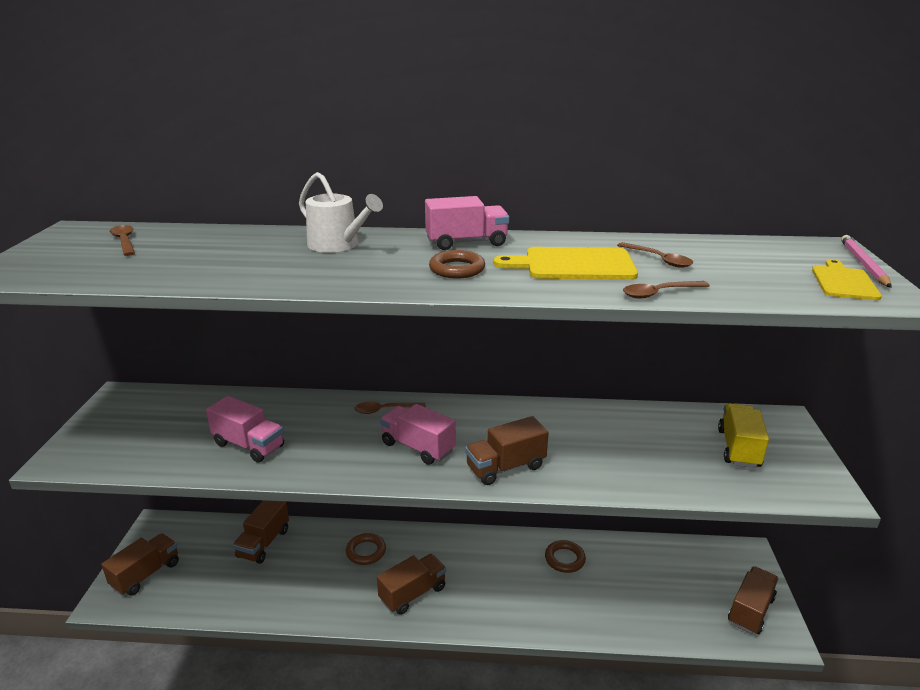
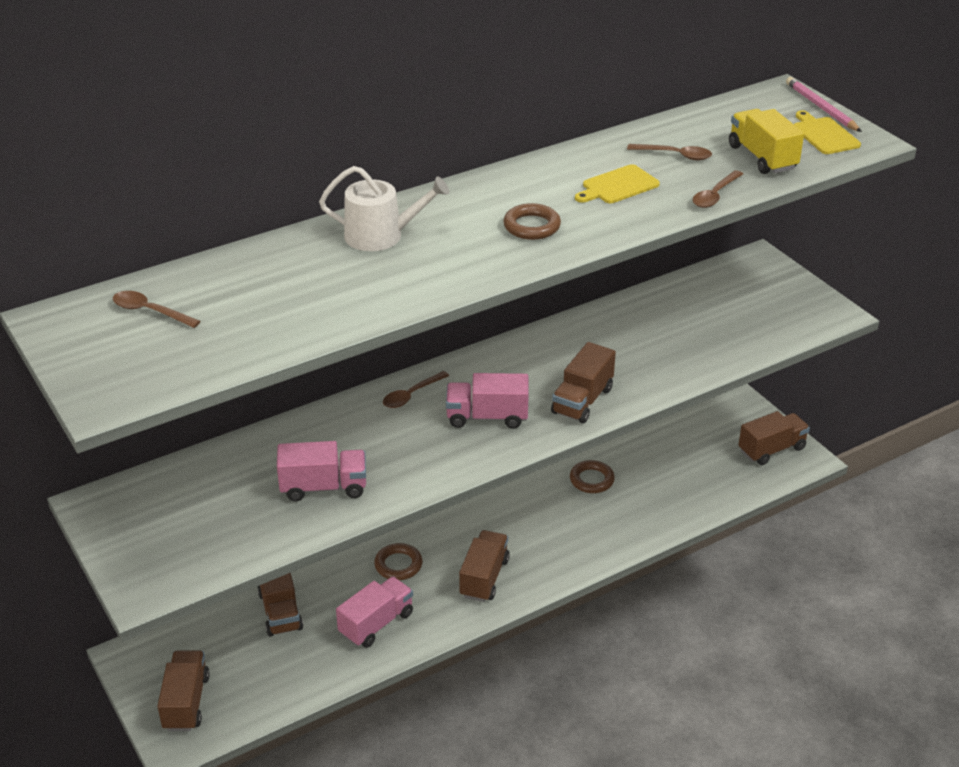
camera: 35 degrees left, 10 degrees up
pink truck [425,196,509,250] -> pink truck moved to [336,577,413,648]
yellow cutting board [494,247,638,280] -> yellow cutting board [575,164,660,203], size x0.65
yellow truck [718,403,769,468] -> yellow truck moved to [729,109,804,174]
brown truck [728,566,779,634] -> brown truck turned 60 degrees clockwise [739,411,810,465]

